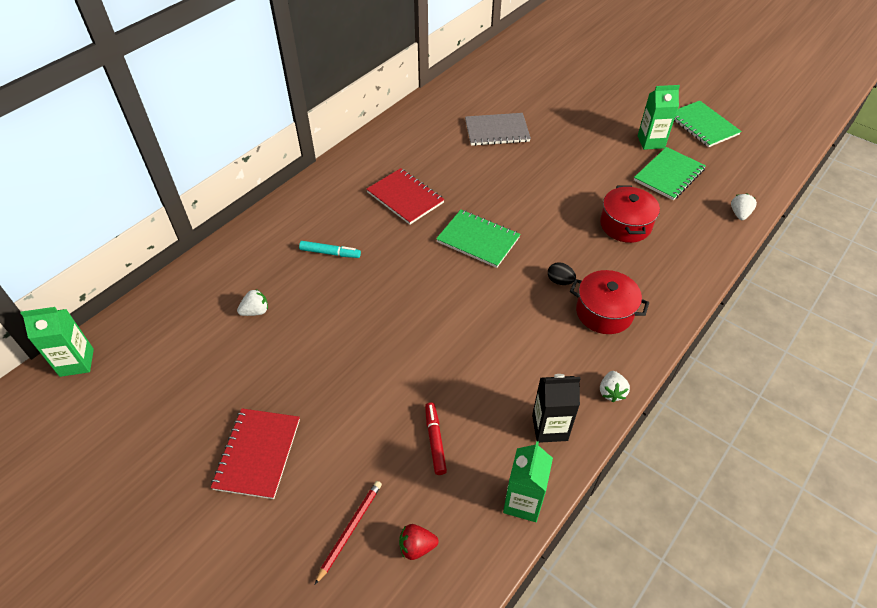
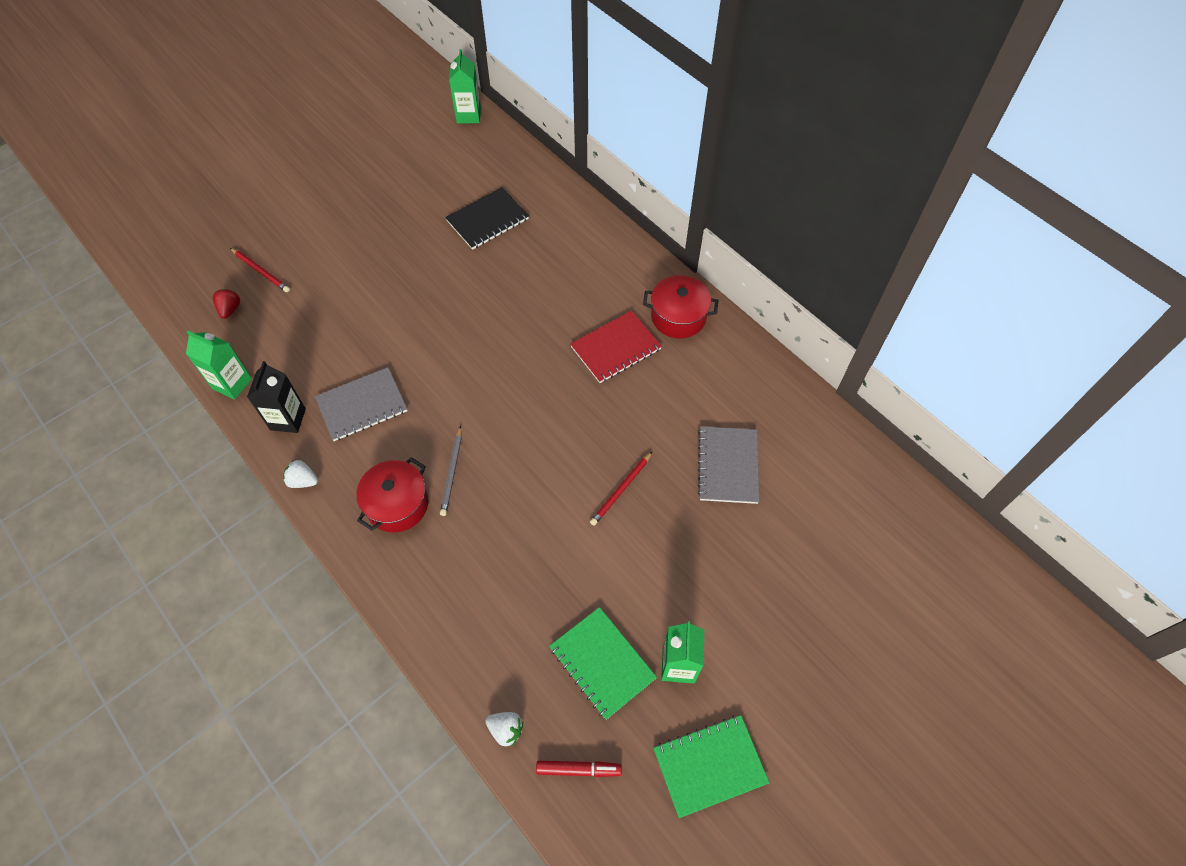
camera: 100 degrees right, 10 degrees up
red notebook [211,408,300,499] -> none
white strawberry [237,289,268,316] -> black notebook [445,187,529,250]
turquoise marker [299,241,361,258] -> none
red marker [425,402,447,475] -> red marker moved to [536,761,622,777]
green notebook [436,210,520,268] -> none
black egg [548,262,576,285] -> grey pencil [440,426,462,516]
red pot [600,185,660,243] -> red pot moved to [643,275,719,339]
none -> grey notebook [315,367,408,441]
none -> red pencil [590,451,653,526]

